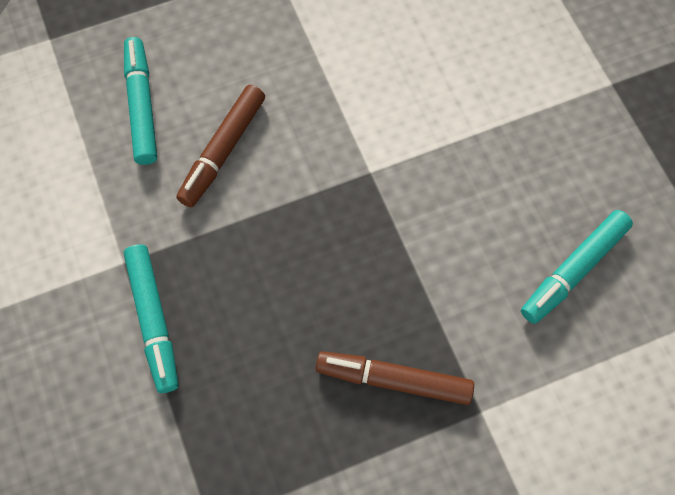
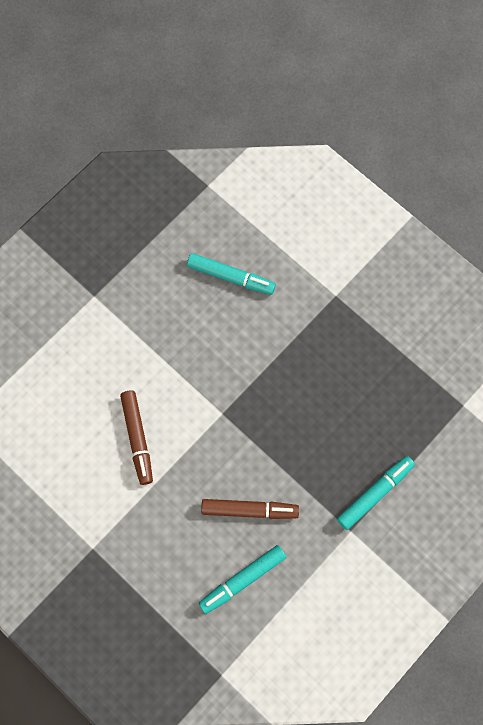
camera: 115 degrees left, 5 degrees up
brown marker [316,351,474,405] -> brown marker moved to [120,391,153,485]

